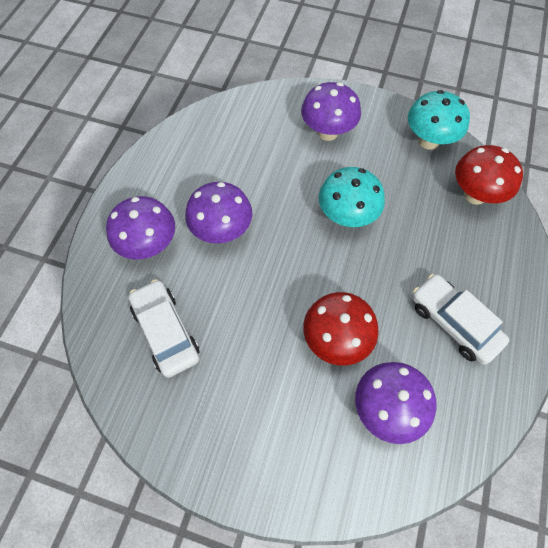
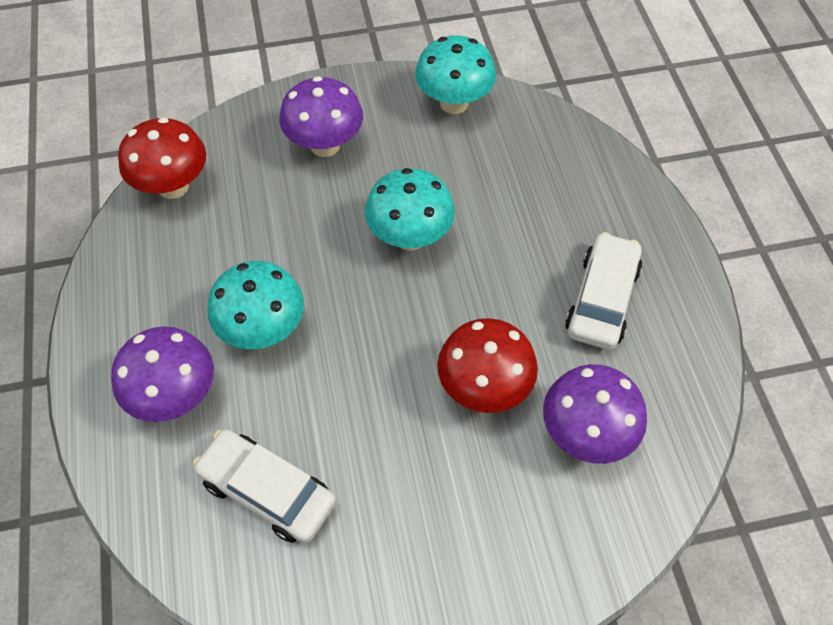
camera: 30 degrees left, 5 degrees down
purple mushroom [185,182,252,244] -> turquoise mushroom [207,261,304,349]
white car [412,274,509,365] -> white car turned 90 degrees clockwise [565,232,642,350]
red mushroom [455,145,523,205] -> red mushroom moved to [118,117,206,199]

